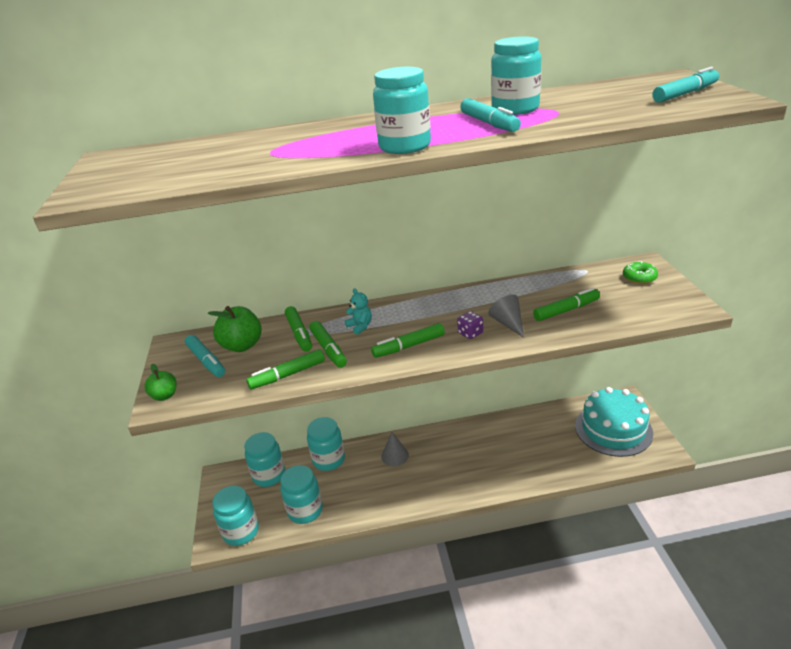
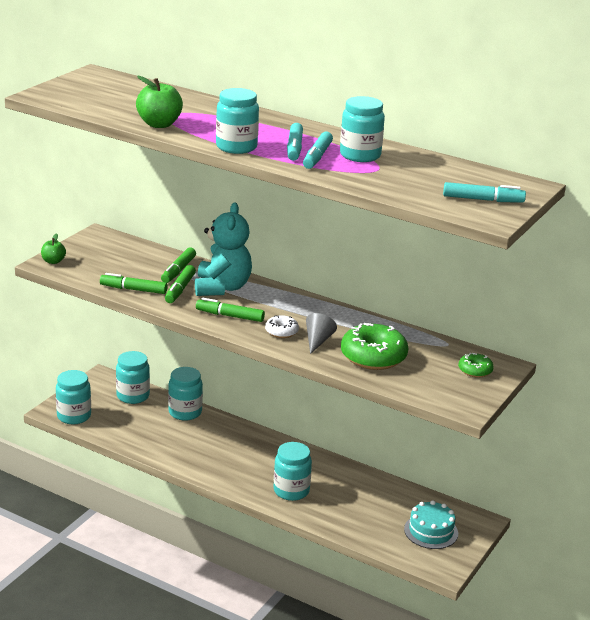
camera: 35 degrees right, 5 degrees down
turquoise marker [185,335,225,377] -> turquoise marker moved to [287,123,303,161]
green apple [208,306,262,352] -> green apple moved to [136,76,183,128]
turquoise jar [280,465,323,524] -> turquoise jar moved to [274,442,312,501]
turquoise teddy bear [345,289,372,335] -> turquoise teddy bear [195,202,252,296], size x2.37
grey cone [381,432,409,466] -> none
purple dice [457,311,483,339] -> white donut [265,315,299,338]
green marker [533,288,600,321] -> green donut [341,323,408,370]
turquoise cake [575,387,653,457] -> turquoise cake [404,500,458,549], size x0.64

